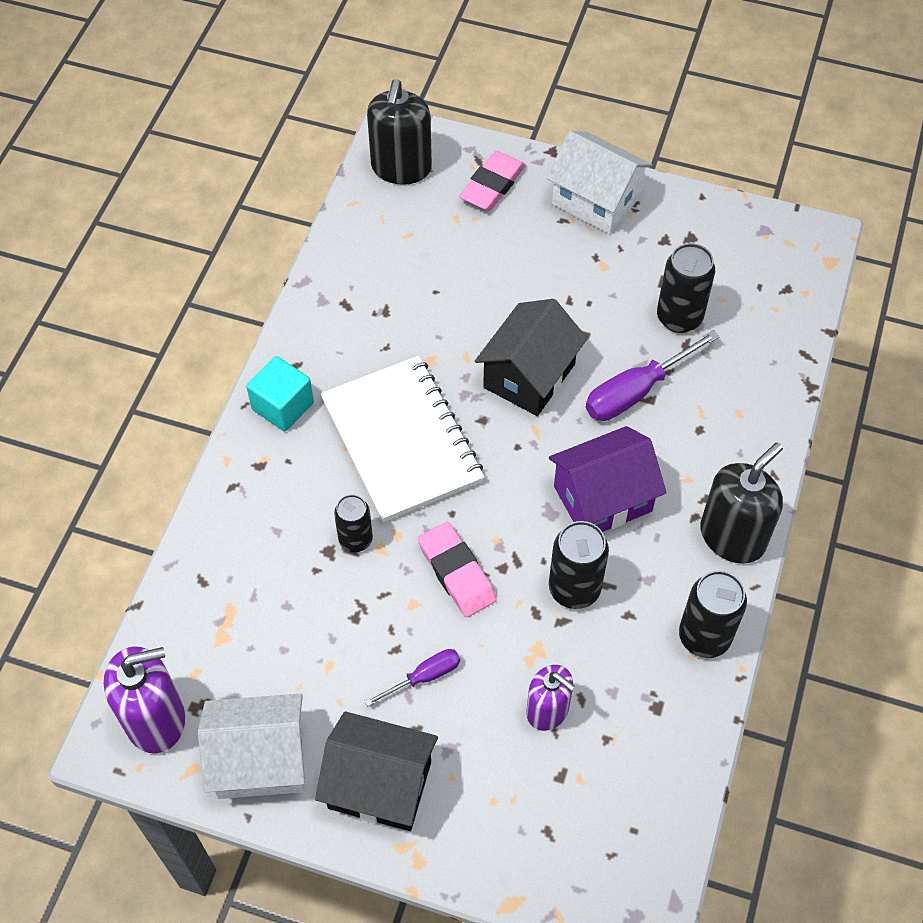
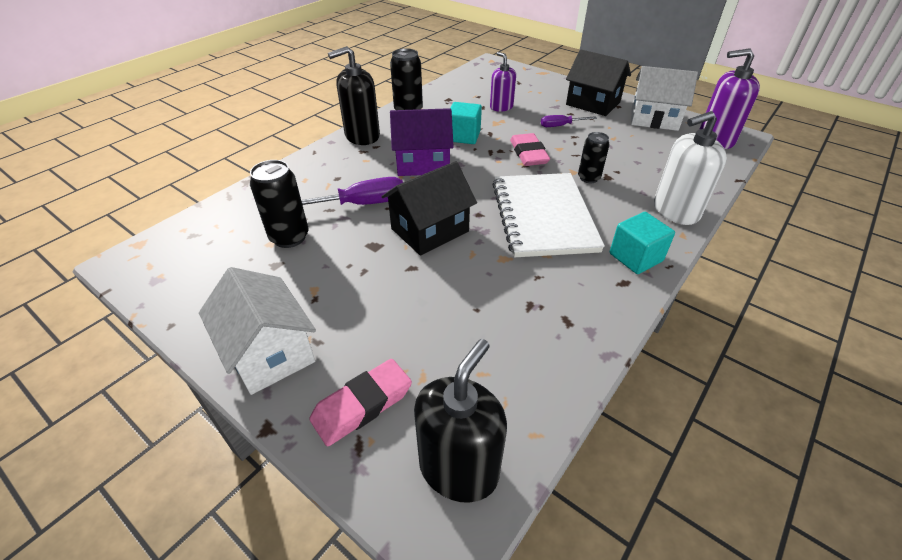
camera: 160 degrees left, 15 degrees down
black can [549,521,609,609] -> turquoise cube [451,102,482,144]
none -> white soap dispenser [654,111,727,225]

